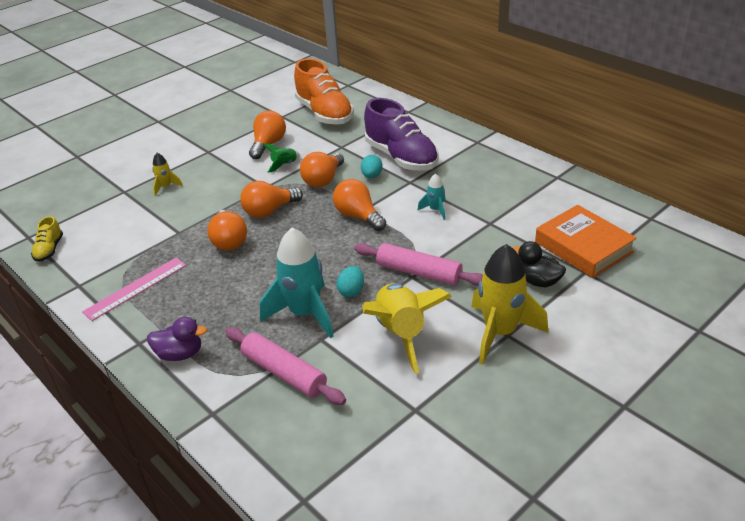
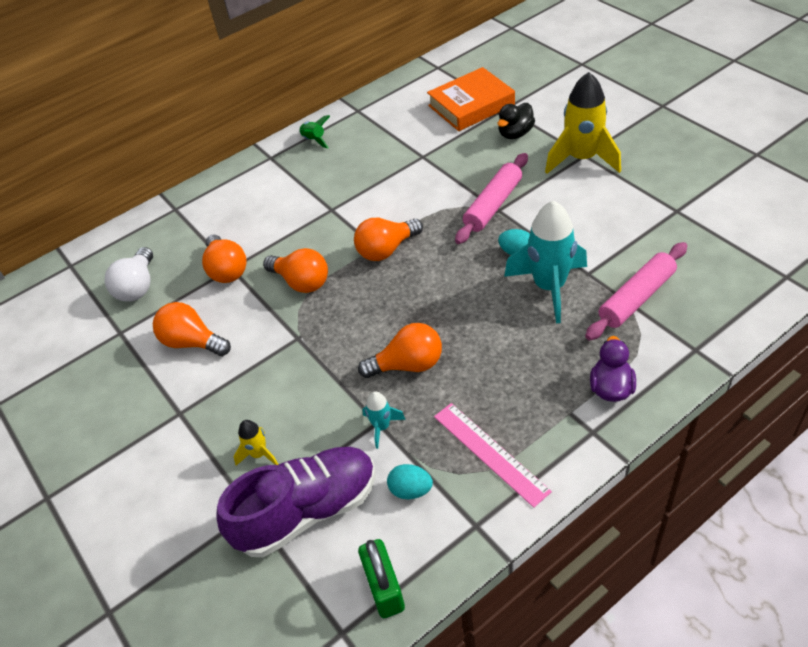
camera: 80 degrees left, 10 degrees up
yellow shoe [31,216,63,262] -> green padlock [358,539,405,618]
orange light bulb [240,181,303,218] -> orange light bulb moved to [202,234,247,283]
green rocket [263,143,300,173] -> green rocket moved to [299,115,330,149]
orange shoe [294,59,354,125] -> white light bulb [105,247,153,302]
turquoise egg [361,155,383,178] -> turquoise egg moved to [387,464,433,499]
yellow rocket [362,283,452,374] -> none
purple shoe [364,98,439,171] -> purple shoe moved to [216,447,376,557]
turquoise rocket [417,174,446,220] -> turquoise rocket moved to [362,391,406,449]

